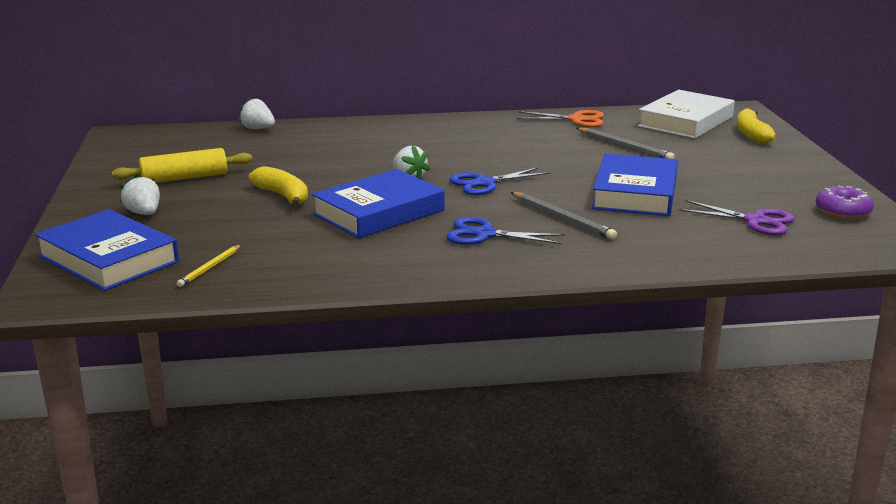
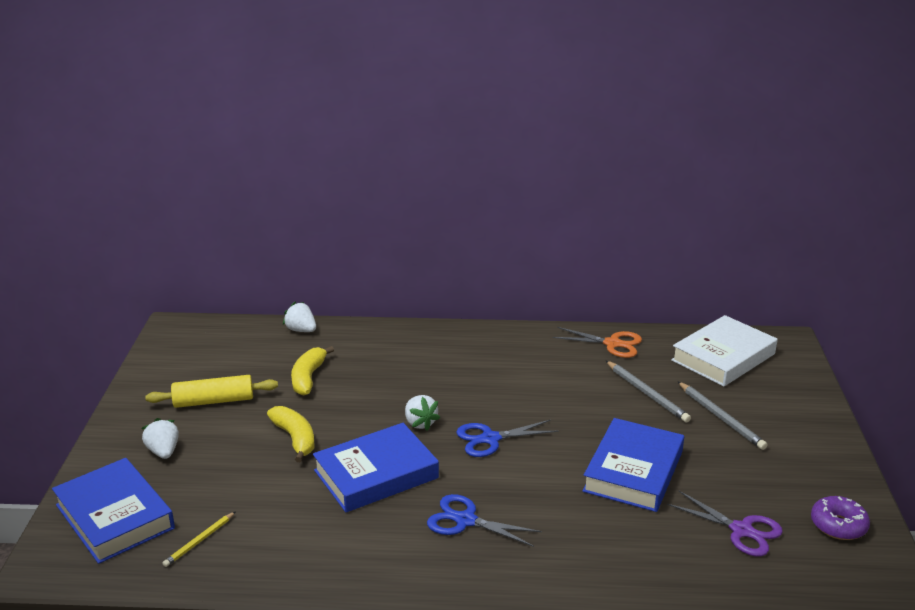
camera: 10 degrees right, 5 degrees up
grey pencil [511,192,617,240] -> grey pencil moved to [678,382,767,450]
yellow banana [737,108,776,144] -> yellow banana moved to [291,346,334,396]

